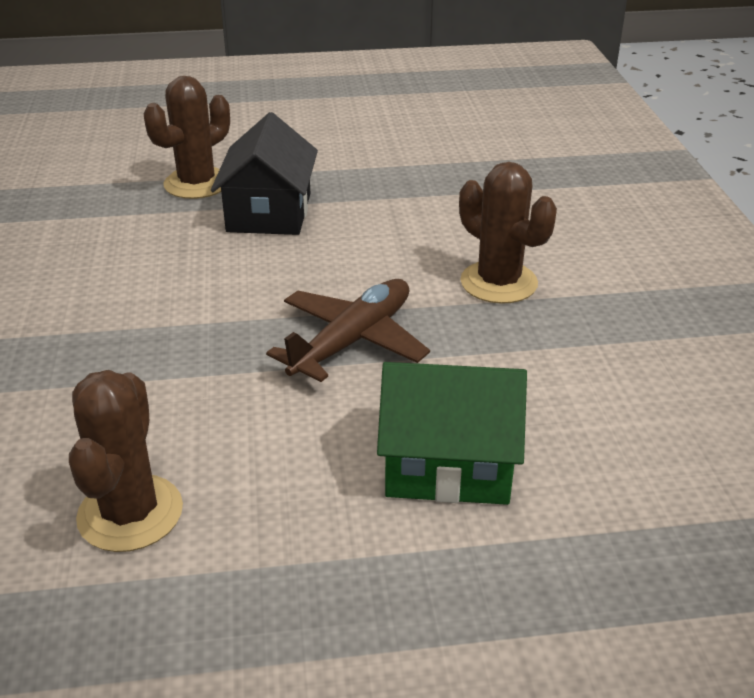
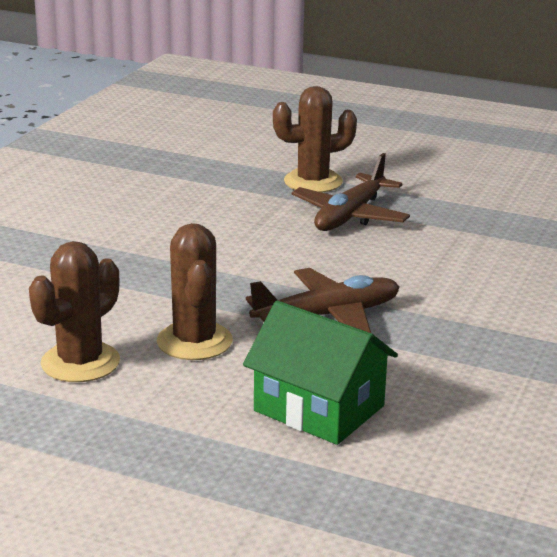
camera: 30 degrees right, 10 degrees down
black house [211,112,318,235] -> brown plane [292,153,410,231]
brown cactus [459,162,557,304] -> brown cactus moved to [157,223,233,360]

